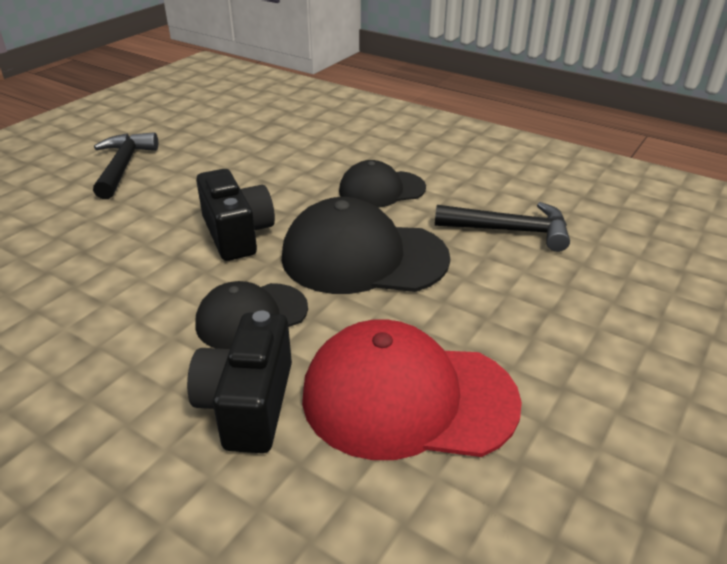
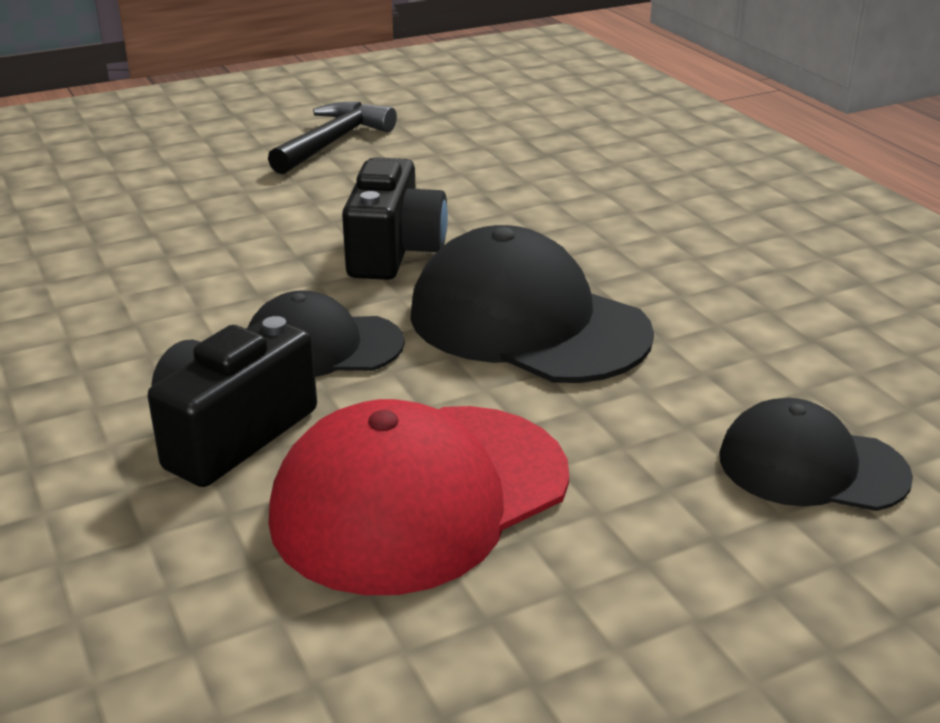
camera: 30 degrees right, 5 degrees down
red cap [302,319,522,460] -> red cap turned 75 degrees counterclockwise [268,399,569,595]
black cap [339,160,426,208] -> black cap moved to [719,398,913,511]
black hammer [435,202,570,252] -> none

